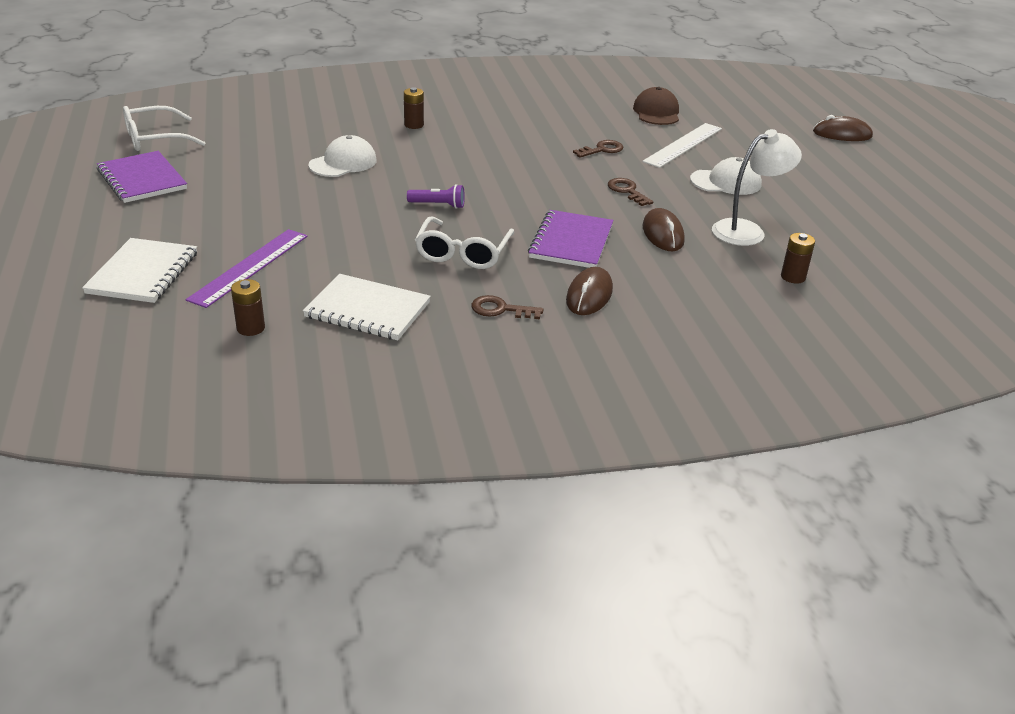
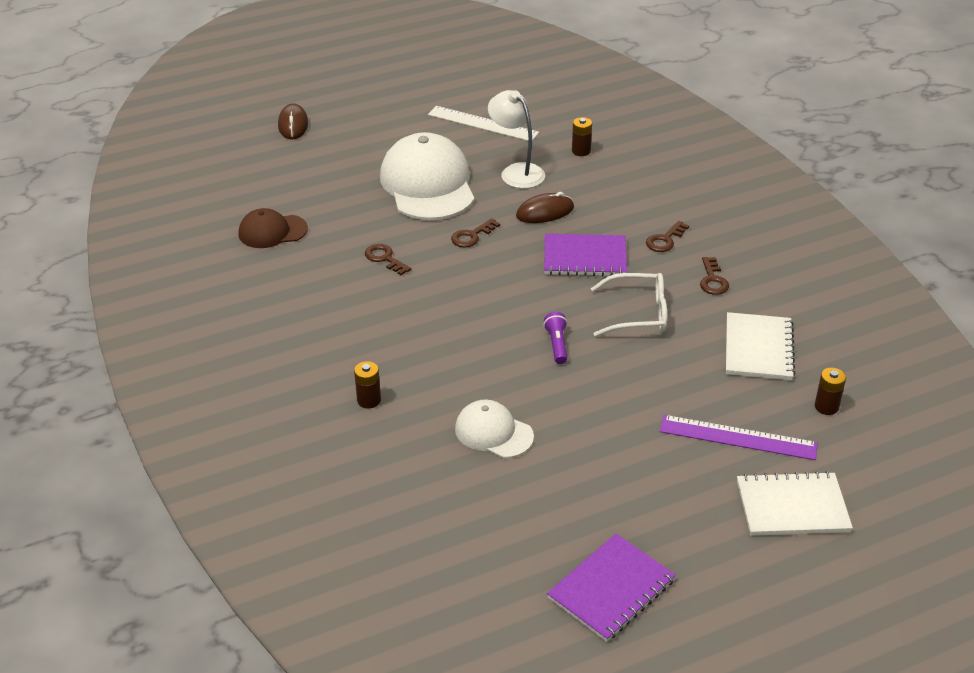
camera: 100 degrees left, 5 degrees up
white glasses [123,106,205,151] -> none
brown mouse [566,267,613,315] -> brown key [646,221,689,252]
white ruler [642,123,722,168] -> white ruler moved to [428,106,539,141]
white cap [690,157,762,195] -> white cap [380,132,475,220], size x1.87

